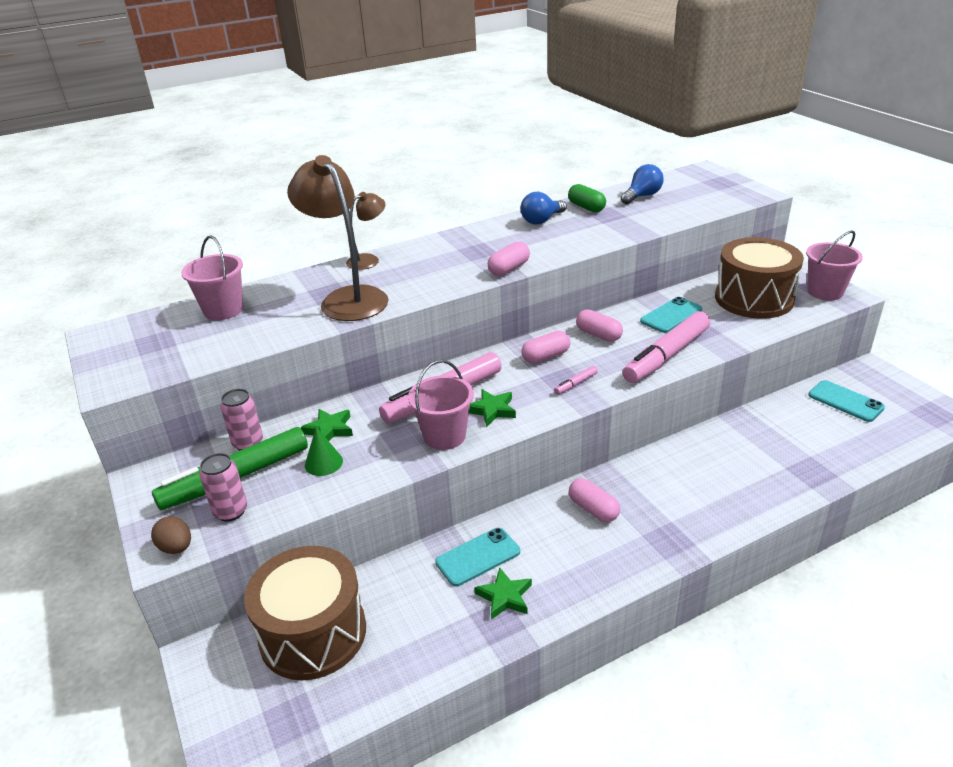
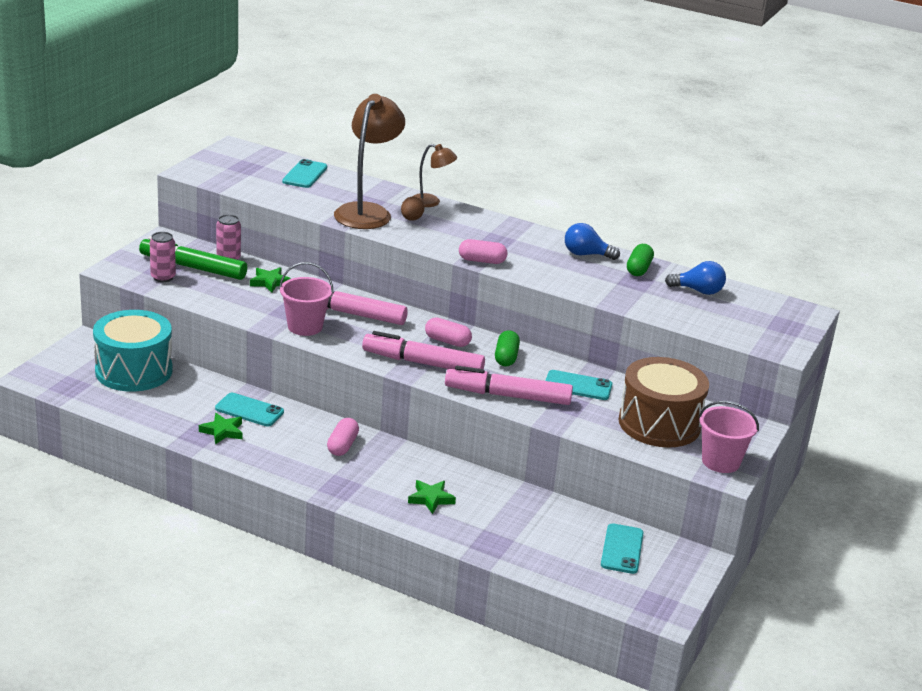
camera: 50 degrees right, 5 degrees down
brown egg [151,516,191,554] -> brown egg moved to [401,197,424,221]
pink bucket [181,235,243,320] -> turquoise phone [282,159,327,188]
brown drum [244,546,366,680] -> turquoise drum [93,310,173,392]
green cone [305,427,343,476] -> none
green star [469,389,516,427] -> green star moved to [408,480,456,514]
pink marker [554,366,598,394] -> pink marker [362,331,485,369], size x2.50
pink capsule [576,309,623,342] -> green capsule [495,330,520,366]

